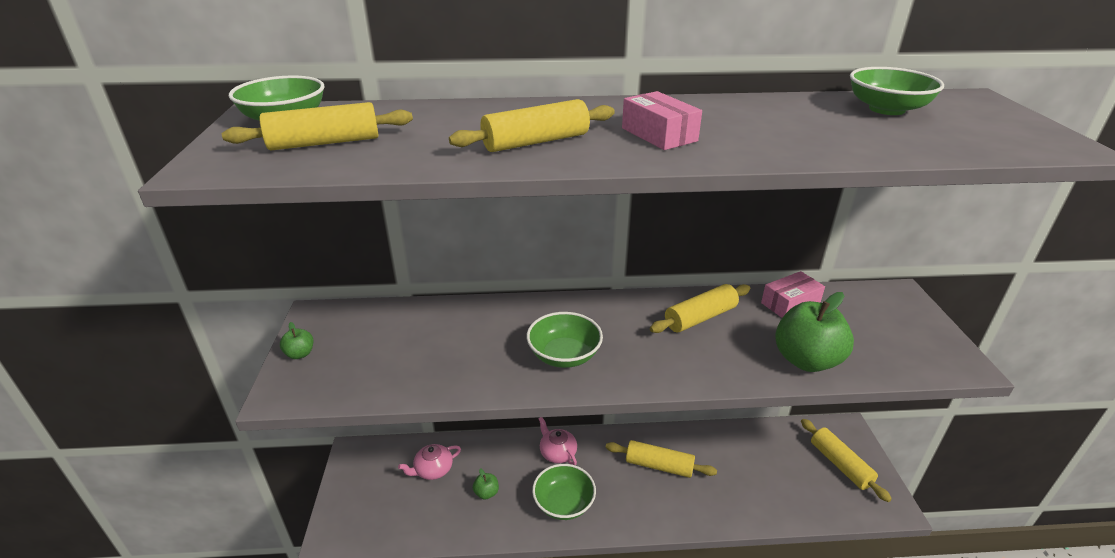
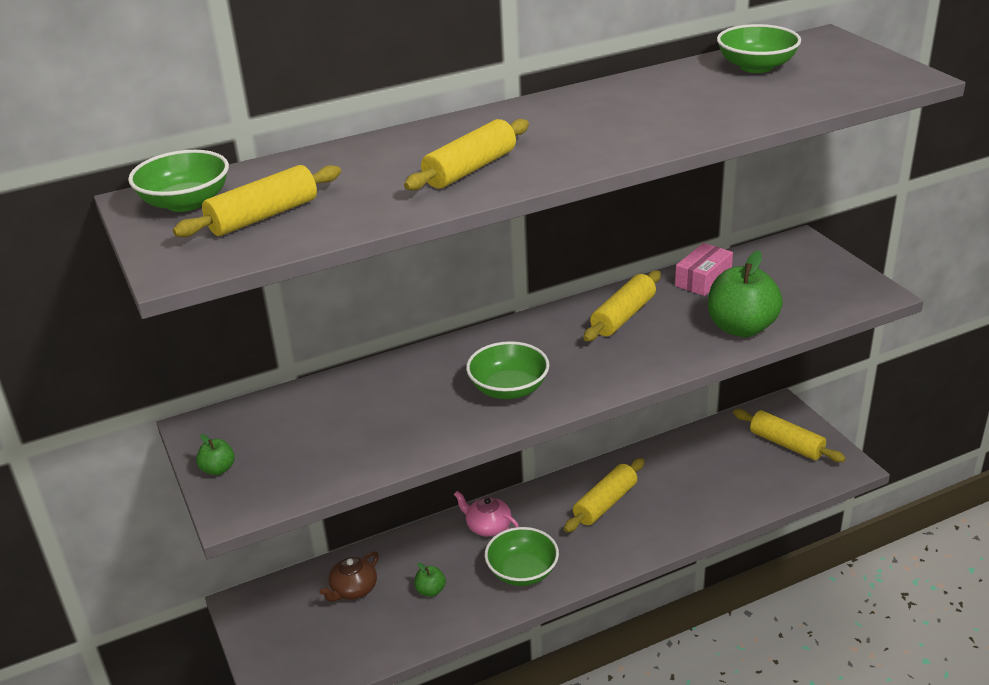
camera: 20 degrees left, 0 degrees up
pink teapot [398,444,461,480] -> brown teapot [319,552,379,602]
yellow rolling pin [605,440,717,478] -> yellow rolling pin turned 45 degrees counterclockwise [564,458,645,532]
pink box [622,91,702,150] -> none

